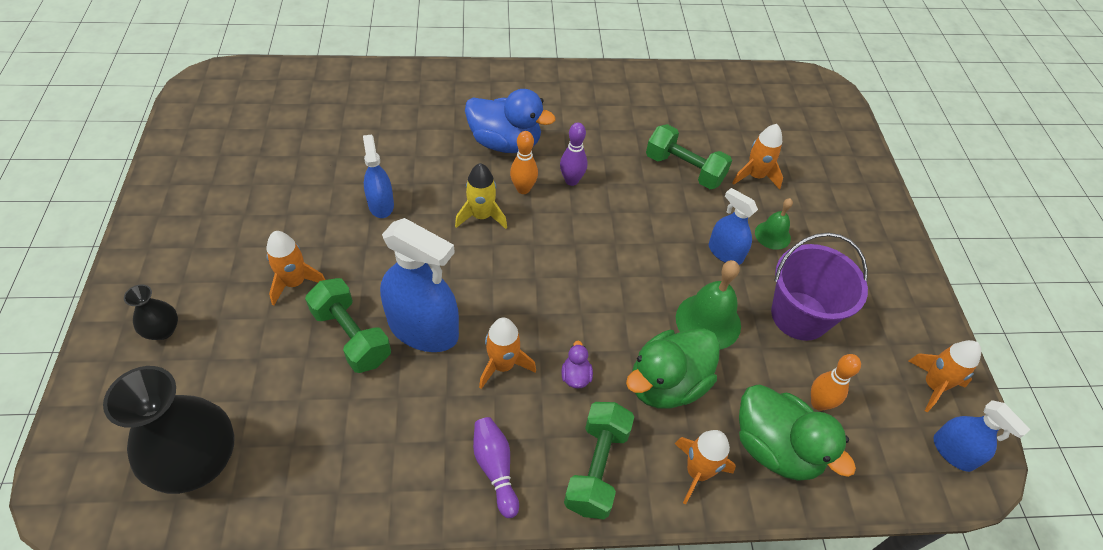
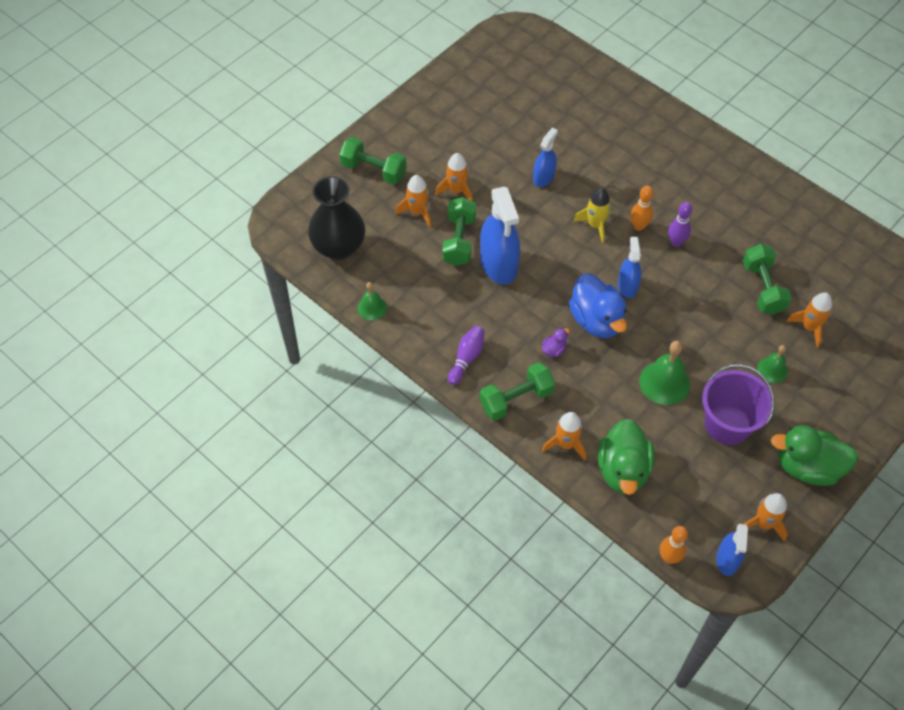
camera: 50 degrees right, 5 degrees up
black vase [124,284,178,340] -> green dumbbell [339,137,407,185]
blue duck [465,89,555,153] -> blue duck moved to [569,274,627,338]
orange rocket [479,318,536,389] -> orange rocket moved to [396,175,431,227]
green duck [626,328,720,409] -> green duck moved to [771,425,858,486]
blue spray bottle [709,188,758,265] -> blue spray bottle moved to [618,237,641,298]
orange bowling pin [811,354,861,411] -> orange bowling pin moved to [660,526,688,564]
none -> green bell [358,282,387,320]

